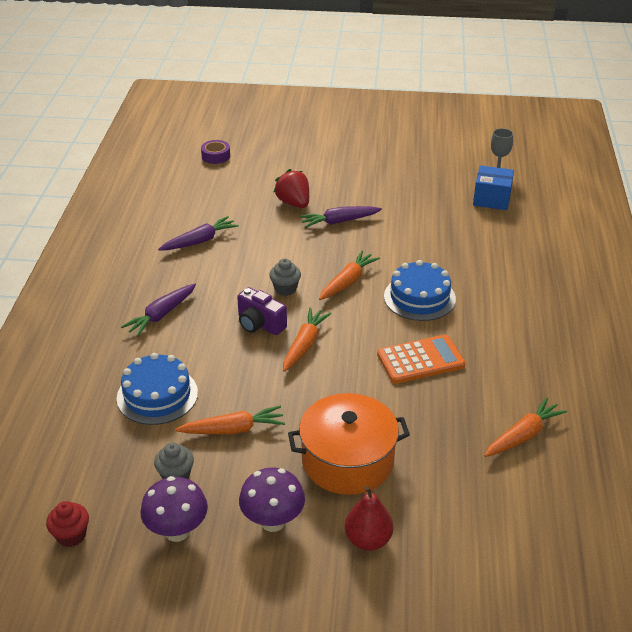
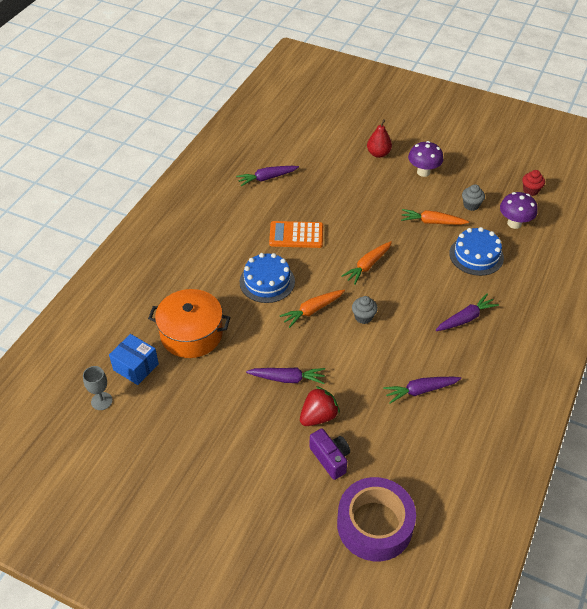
camera: 160 degrees left, 10 degrees up
purple mushroom [140,476,208,542] -> purple mushroom moved to [500,192,538,229]
purple tape [201,140,230,164] -> purple tape [337,477,416,561], size x2.25
purple camera [237,287,287,335] -> purple camera moved to [309,429,350,480]
red strawberry [273,169,309,208] -> red strawberry turned 120 degrees counterclockwise [300,386,340,426]
orange pot [288,393,410,495] -> orange pot moved to [148,289,230,358]
orange carrot [484,397,567,457] -> purple carrot [236,166,299,186]

